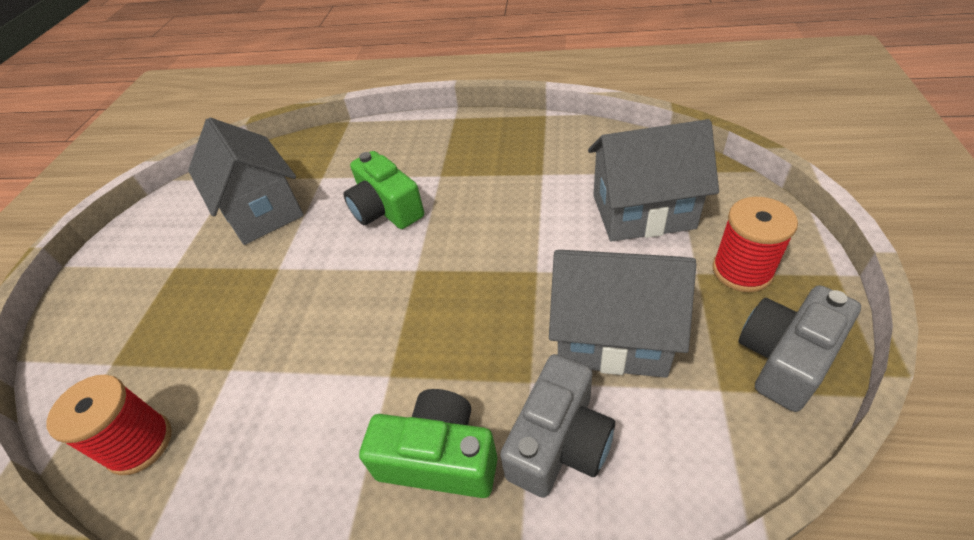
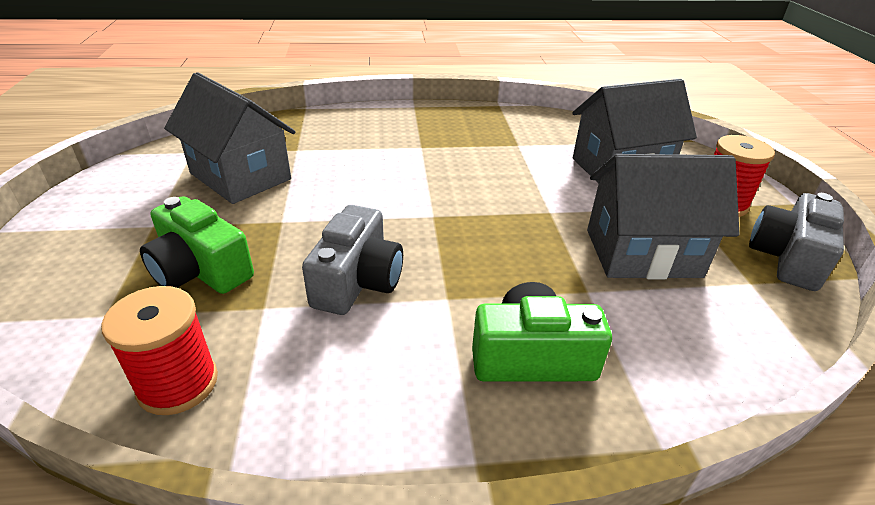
camera: 20 degrees left, 10 degrees down
green camera [344,151,424,229] -> green camera moved to [140,196,254,294]
grey camera [500,354,615,498] -> grey camera moved to [302,205,403,315]

